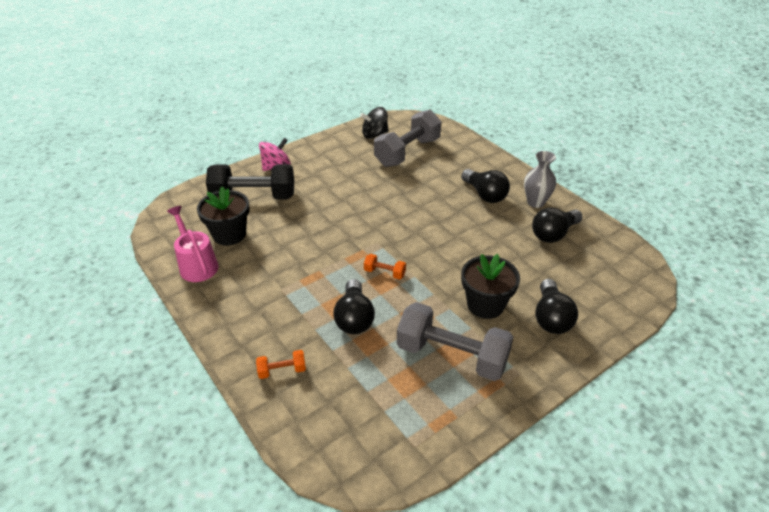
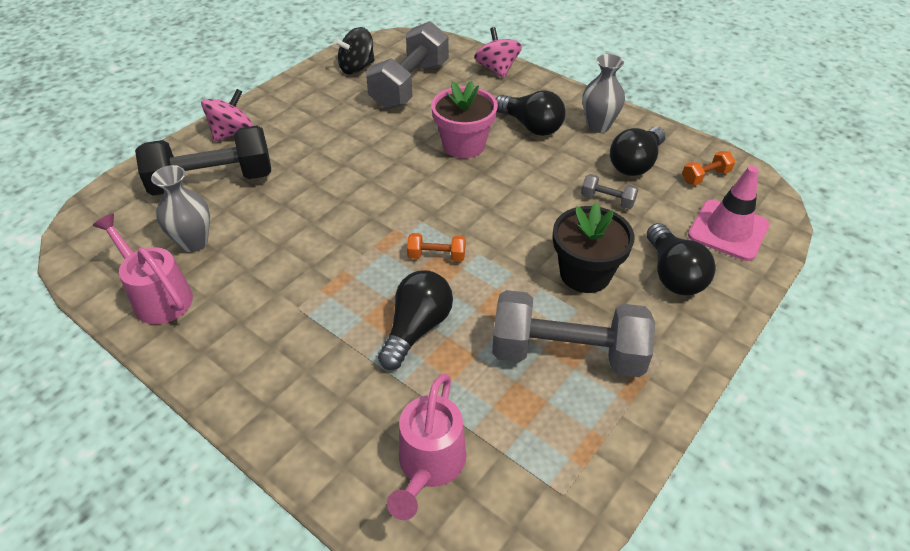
camera: 15 degrees left, 5 degrees up
black flower pot [197,186,250,246] -> grey vase [151,165,210,252]
orange dumbbell [256,350,306,379] -> orange dumbbell moved to [682,151,735,185]
black light bulb [334,279,375,334] -> black light bulb turned 135 degrees counterclockwise [378,270,453,370]
none -> pink watering can [387,374,467,520]
none -> pink flower pot [431,81,498,158]
none -> pink spinning top [474,27,522,78]
none -> grey dumbbell [581,174,638,209]
none -> pink traffic cone [688,166,770,261]

